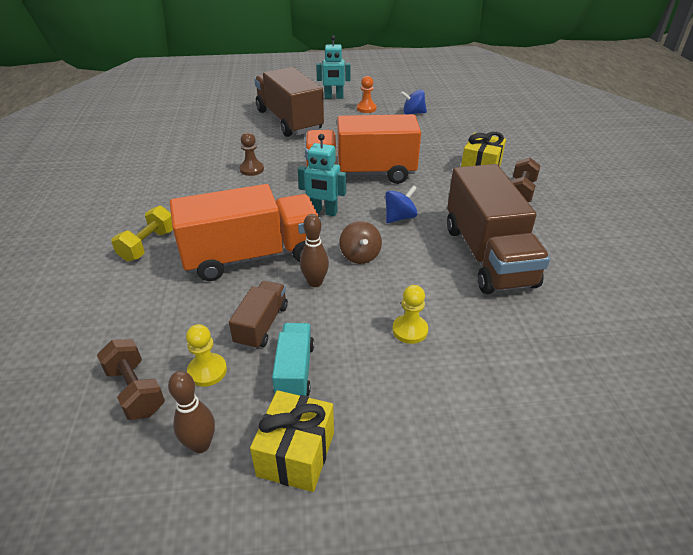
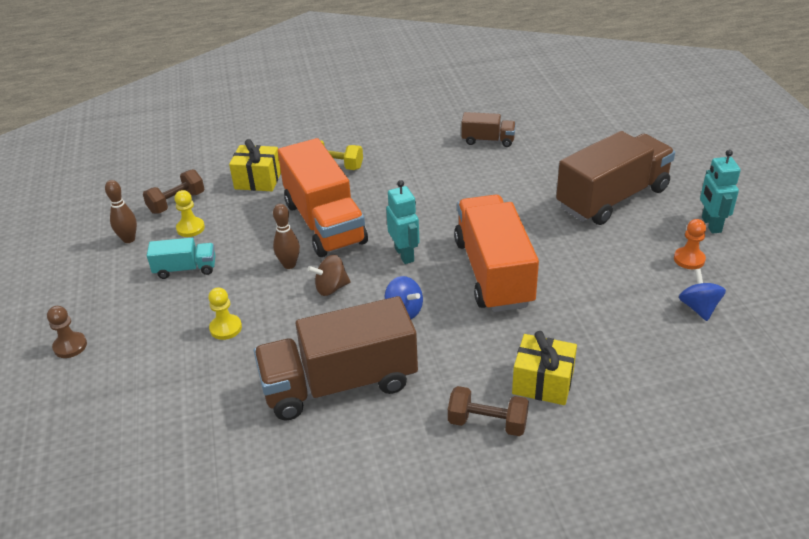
camera: 85 degrees right, 0 degrees up
brown truck [229,281,288,350] -> brown truck moved to [461,112,516,147]
brown pawn [239,132,264,176] -> brown pawn moved to [47,306,87,358]
yellow gift [250,390,334,492] -> yellow gift moved to [229,139,281,191]
turquoise robot [298,134,346,216] -> turquoise robot turned 150 degrees clockwise [386,180,420,264]

